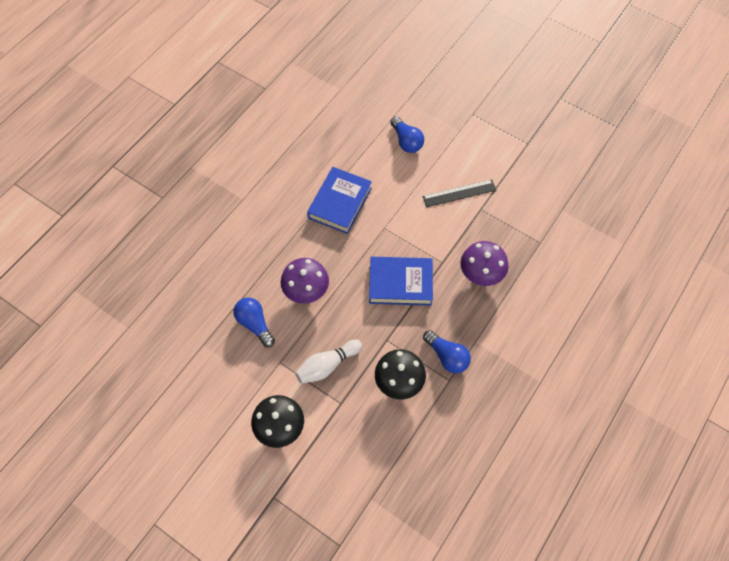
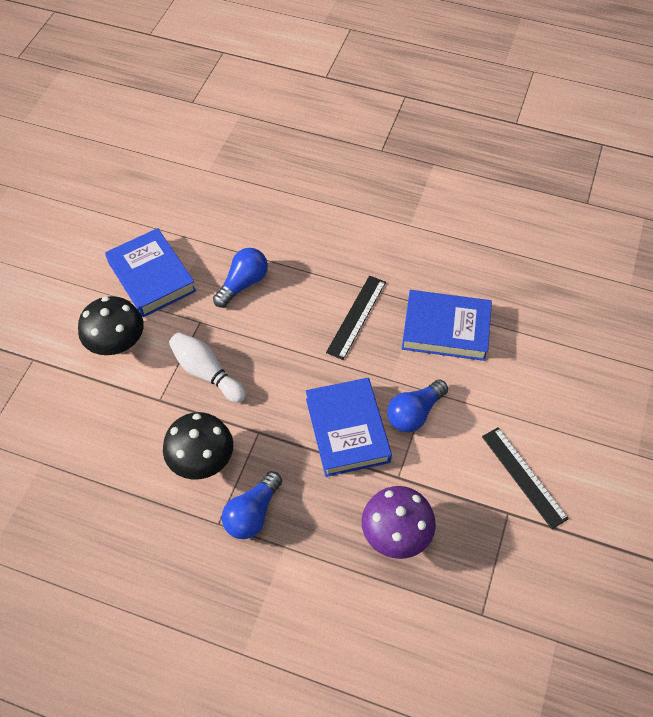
camera: 75 degrees right, 5 degrees down
purple mushroom [281,258,329,304] -> none
blue light bulb [390,116,424,153] -> blue light bulb moved to [387,379,448,432]
none -> blue book [105,228,196,317]
none -> black ruler [326,276,386,360]

